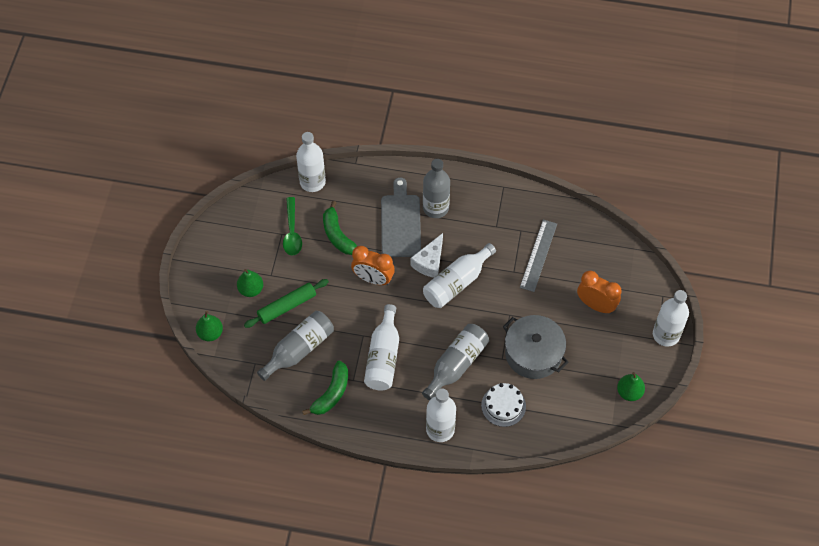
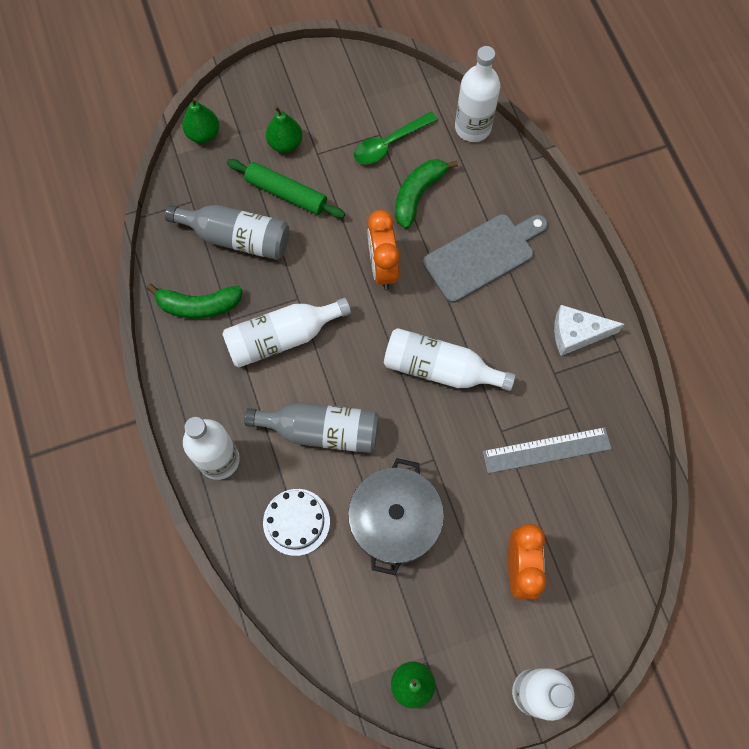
camera: 60 degrees right, 10 degrees up
white cheese [410,233,443,278] -> white cheese moved to [554,305,624,356]
grey bottle [423,159,450,218] -> none

